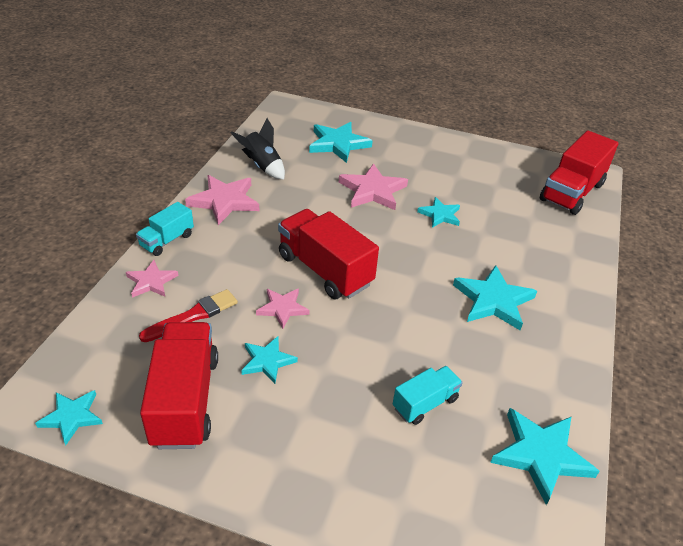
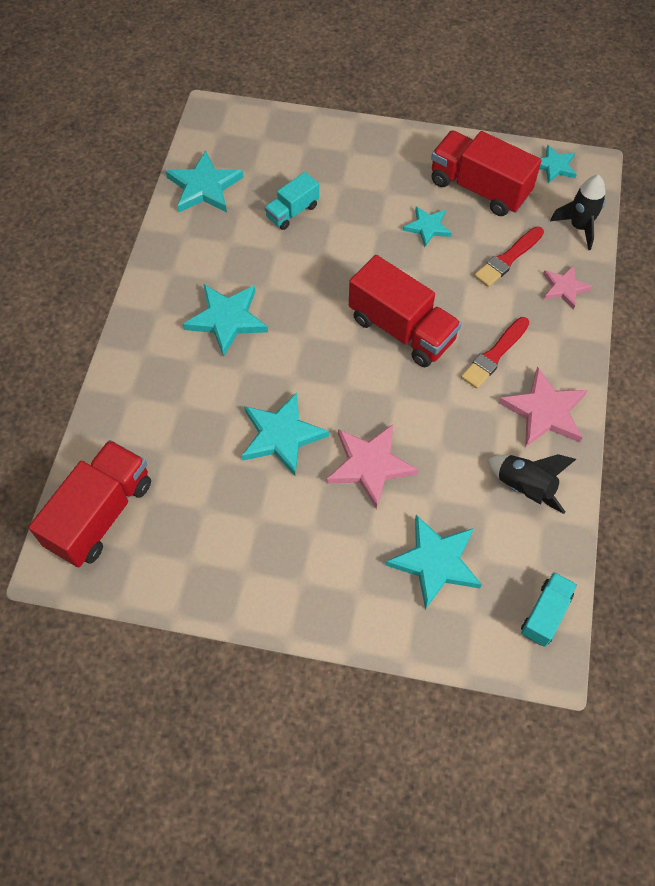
camera: 175 degrees right, 20 degrees up
turquoise truck [136,202,194,256] -> turquoise truck moved to [521,572,577,647]
red truck [140,322,218,449] -> red truck turned 135 degrees clockwise [431,130,542,216]
pink star [256,288,309,329] -> none
turquoise star [417,197,460,228] -> turquoise star [242,392,329,476], size x1.64
none -> red brush [461,317,529,389]
none -> black rocket [550,175,606,250]

